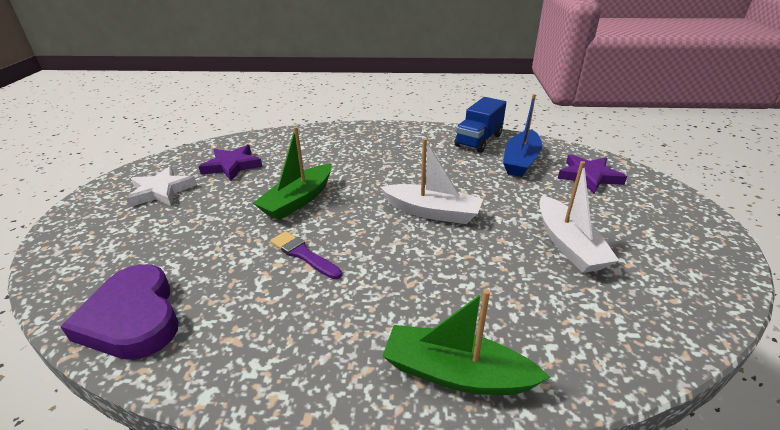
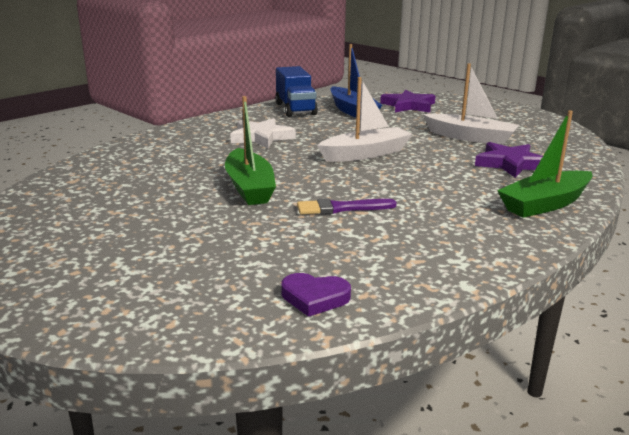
camera: 50 degrees left, 10 degrees down
purple heart [60,264,179,360] -> purple heart [281,273,351,317], size x0.51
white star [126,166,197,207] -> white star moved to [230,118,296,148]
purple star [199,145,262,181] -> purple star moved to [475,142,543,178]

